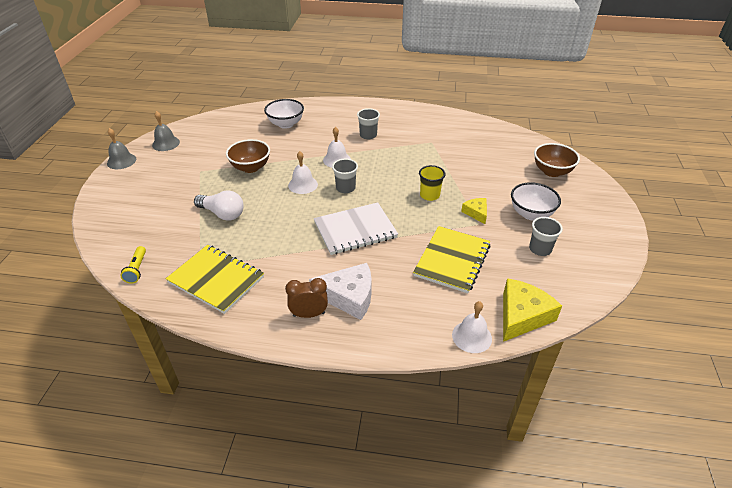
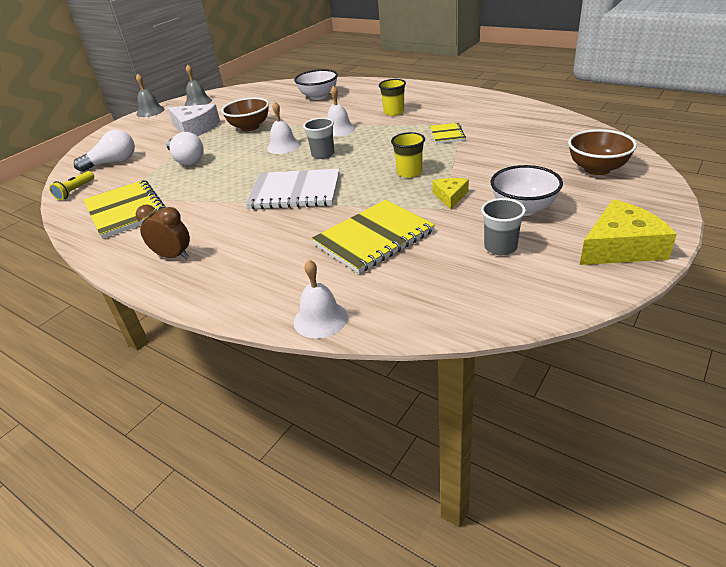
camera: 30 degrees right, 5 degrees down
white cheese [309,263,372,320] -> white cheese moved to [168,104,220,136]
grey cup [357,108,380,139] -> yellow cup [379,79,406,116]
yellow cheese [503,278,562,342] -> yellow cheese moved to [580,199,677,265]
none -> white light bulb [74,130,135,172]
none -> yellow notebook [430,123,466,144]

